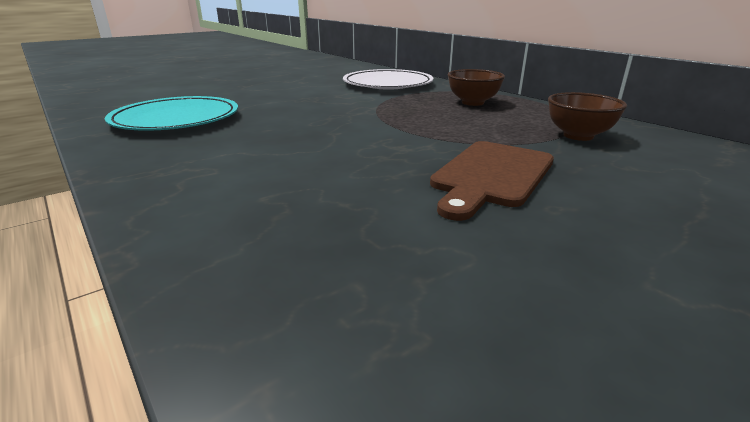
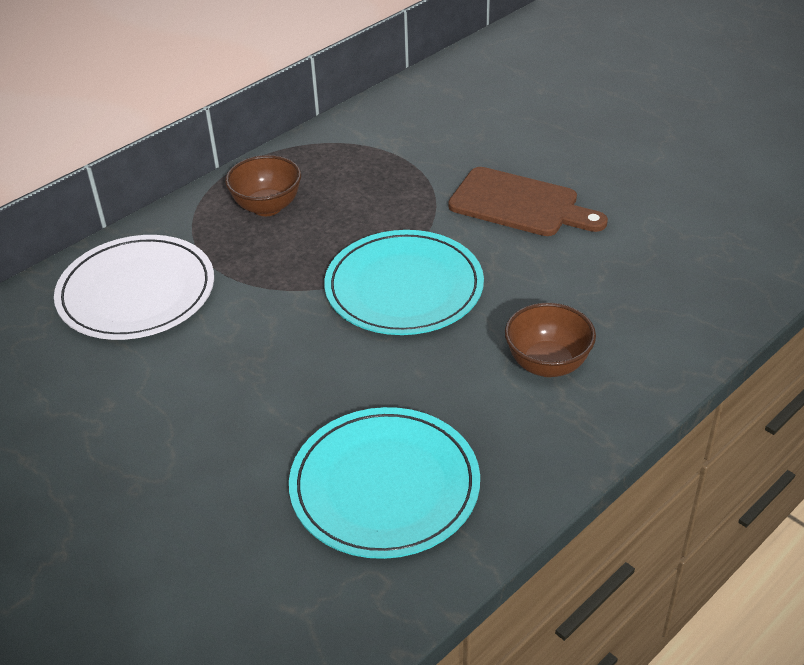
camera: 95 degrees left, 15 degrees up
brown bowl [548,92,627,141] -> brown bowl moved to [505,303,596,377]
none -> turquoise plate [324,230,484,335]

